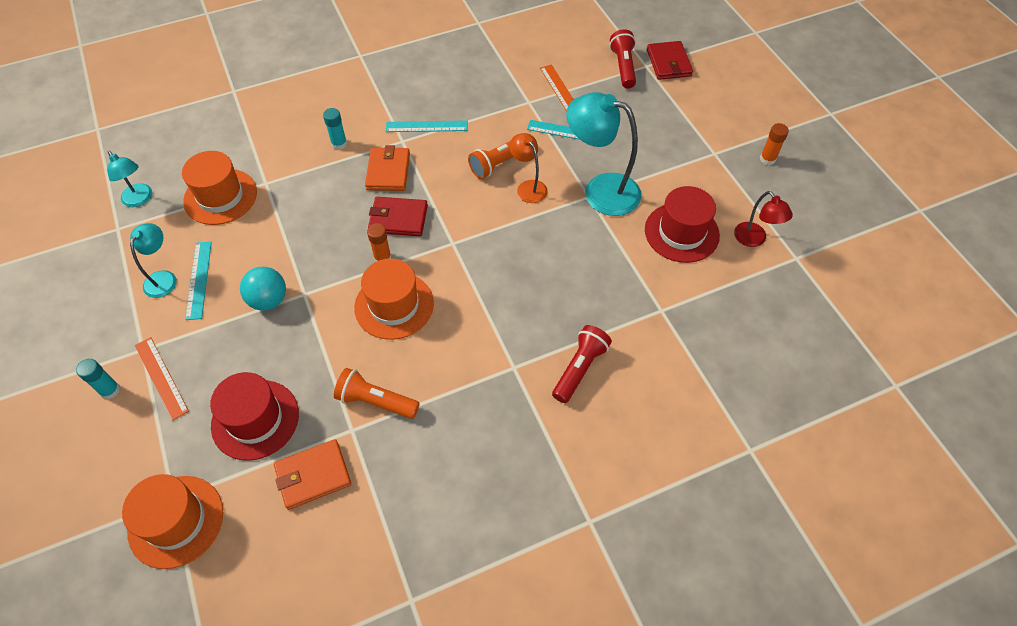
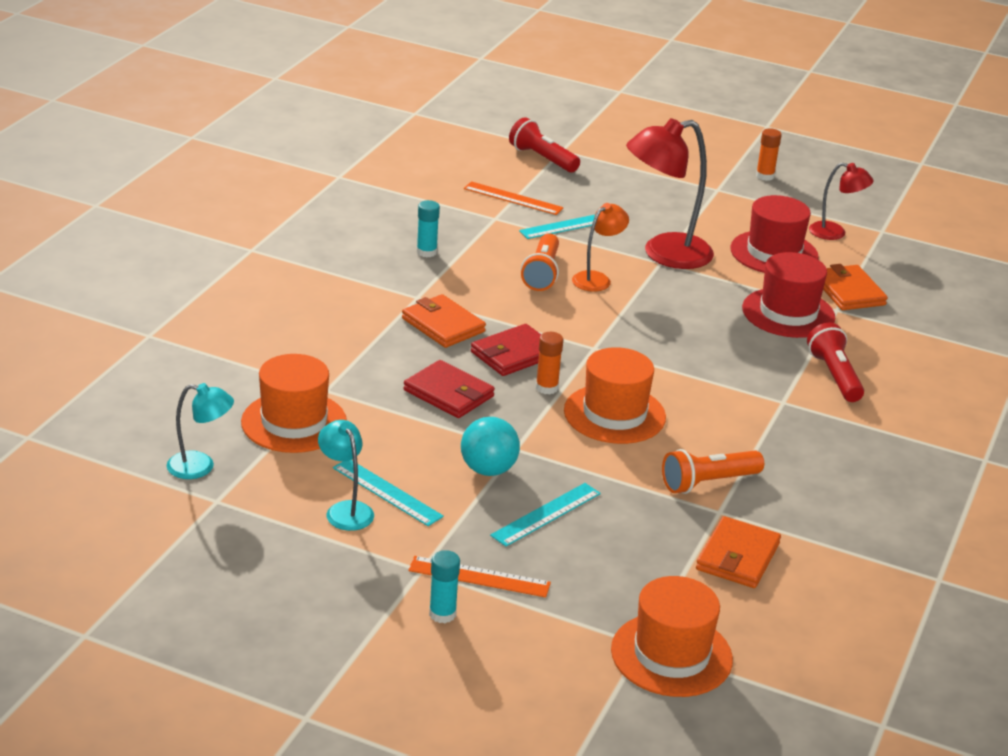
camera: 45 degrees left, 25 degrees down
red hat [210,372,299,461] -> red hat moved to [742,252,835,338]
turquoise glue stick [323,108,347,150] -> turquoise glue stick moved to [417,200,440,257]
turquoise ruler [386,120,468,132] -> turquoise ruler moved to [490,483,601,546]
orange lamp [509,133,548,203] -> orange lamp turned 120 degrees clockwise [572,203,629,292]
turquoise lamp [566,92,641,216] -> red lamp [626,118,714,269]
red wallet [647,41,693,80] -> red wallet moved to [404,360,495,418]
none -> orange wallet [823,264,888,310]

